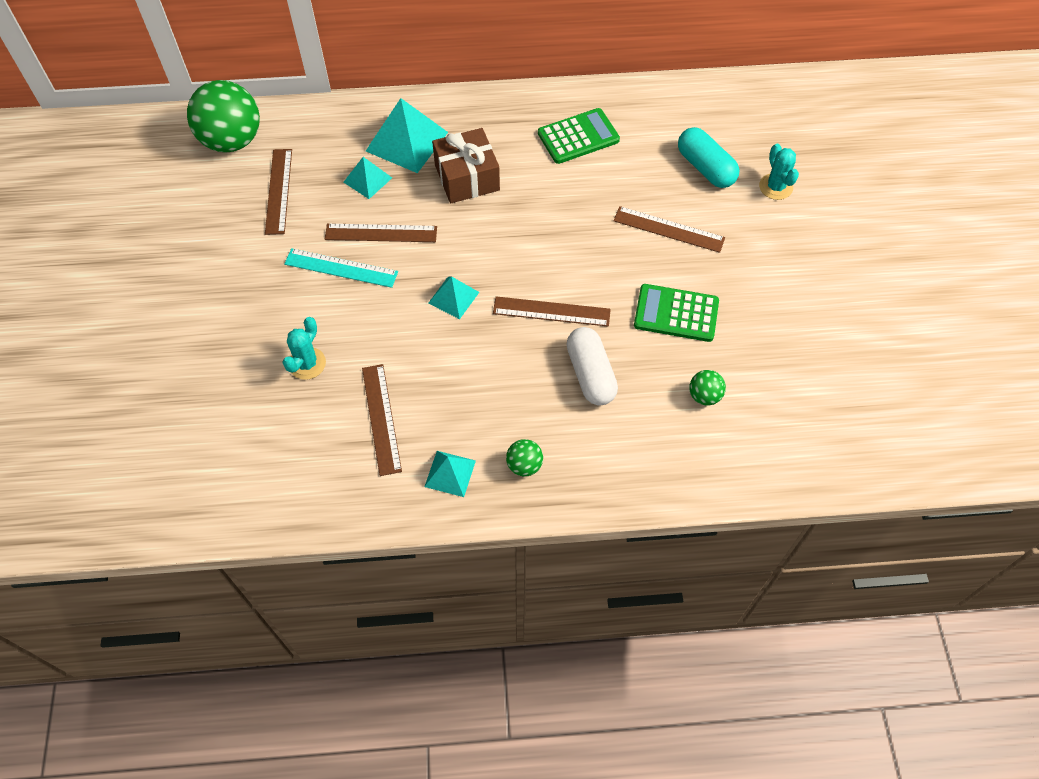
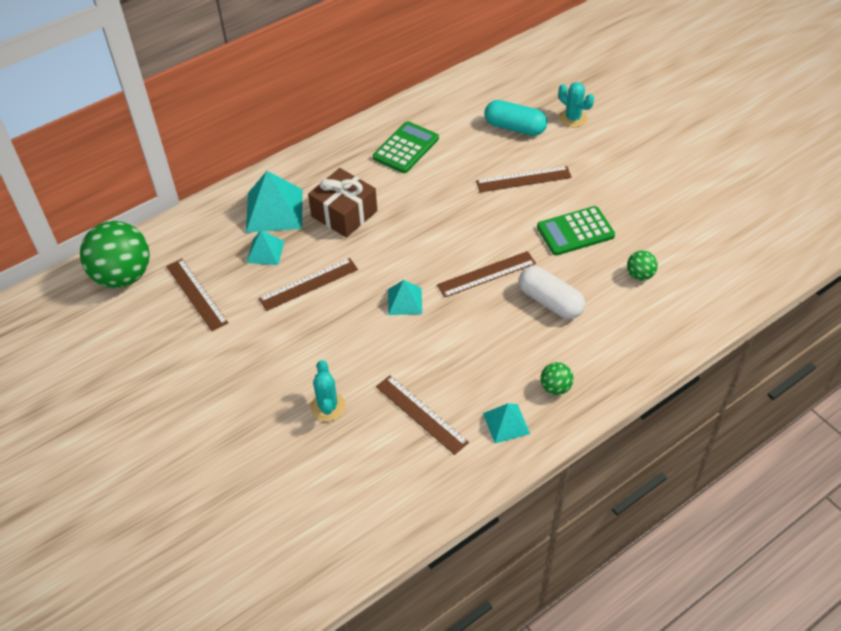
camera: 30 degrees left, 10 degrees down
turquoise ruler [284,248,398,288] -> none

